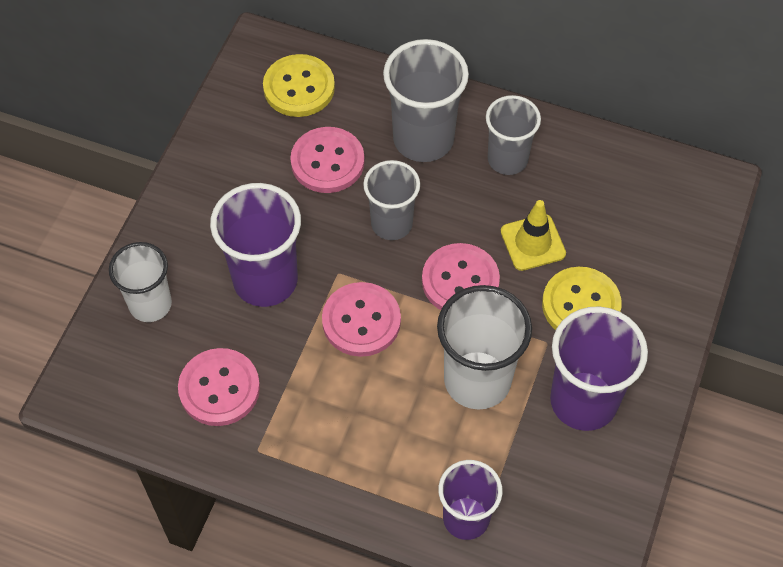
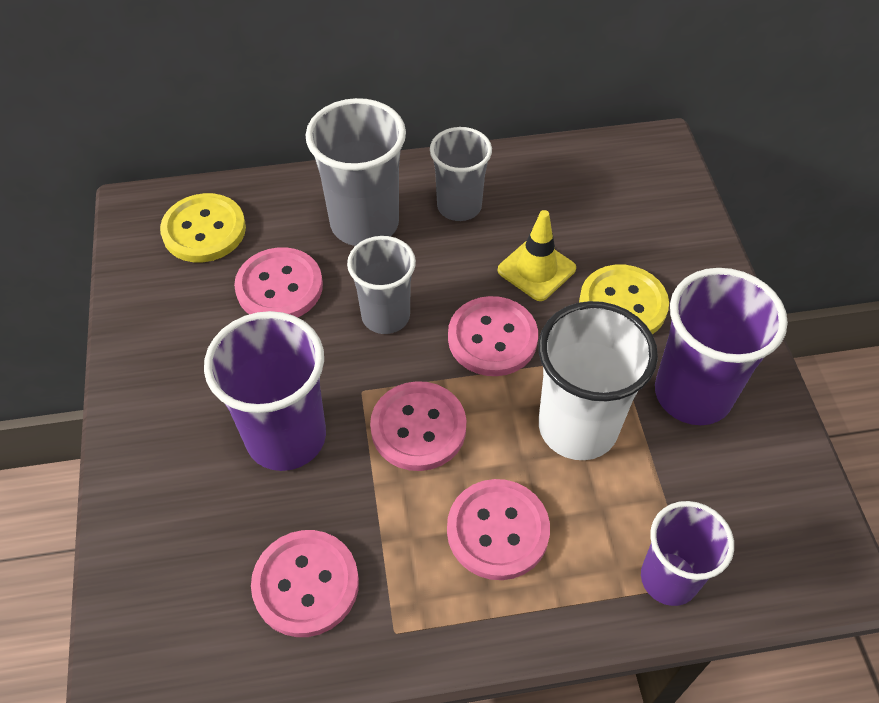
camera: 30 degrees left, 5 degrees down
white cup [109,242,172,322] -> none
none -> pink button [447,479,550,580]

